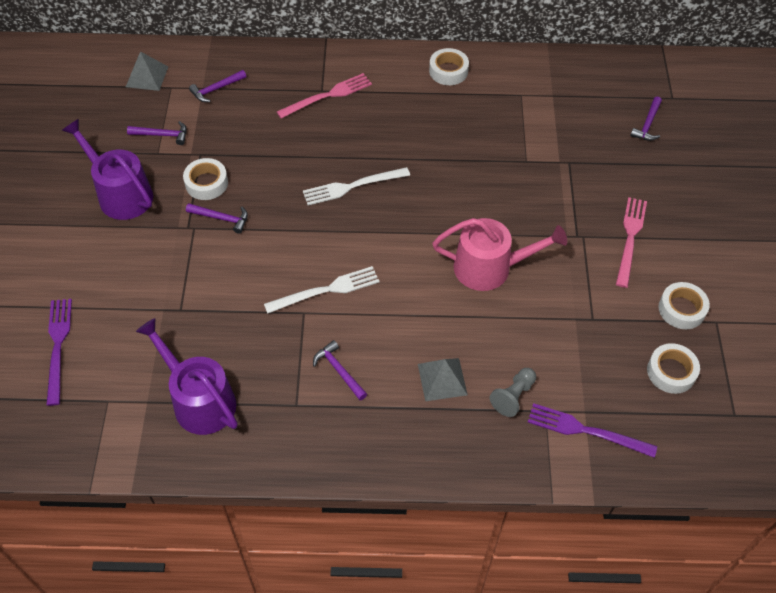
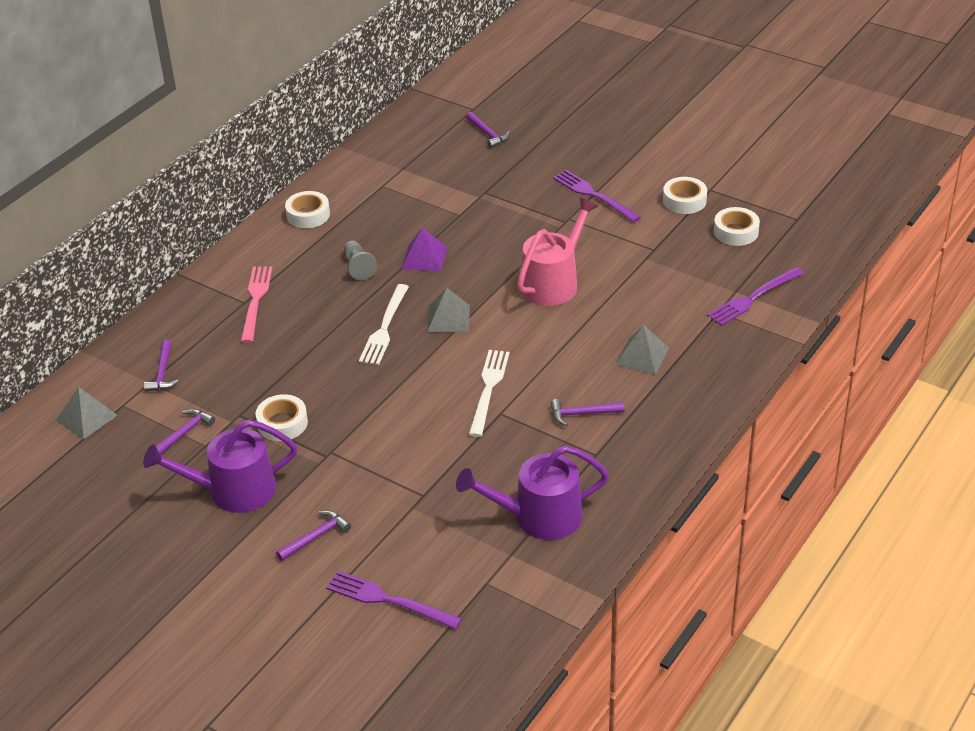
camera: 55 degrees left, 15 degrees down
purple hammer [186,203,248,234] -> purple hammer moved to [276,510,351,561]
grey pawn [490,368,536,417] -> grey pawn moved to [344,240,377,280]
pink fork [616,197,647,288] -> purple fork [553,170,641,223]
none -> purple pyramid [401,227,447,271]
none -> grey pyramid [427,288,470,332]

